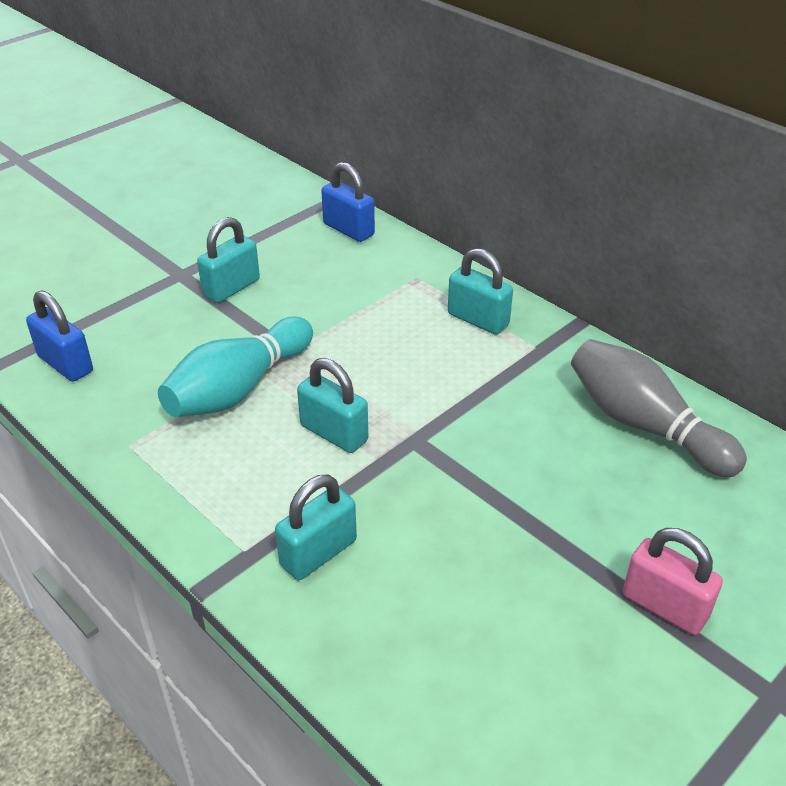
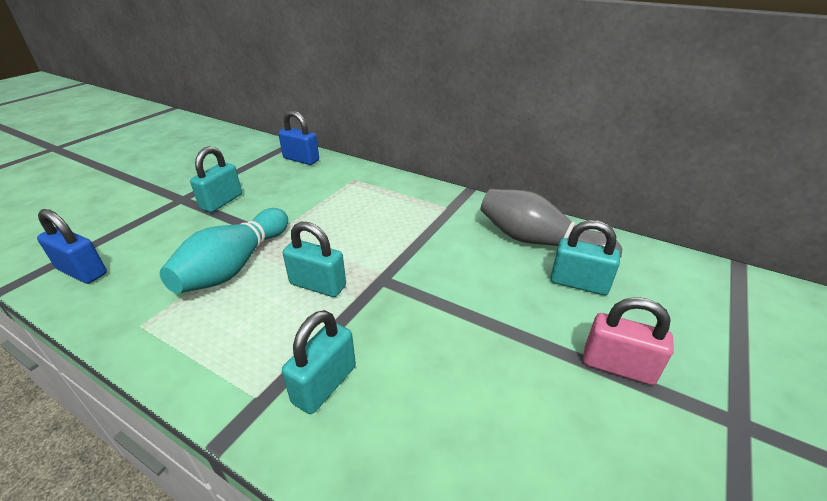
camera: 15 degrees left, 5 degrees down
turquoise padlock [448,248,513,335] -> turquoise padlock moved to [551,220,620,295]

